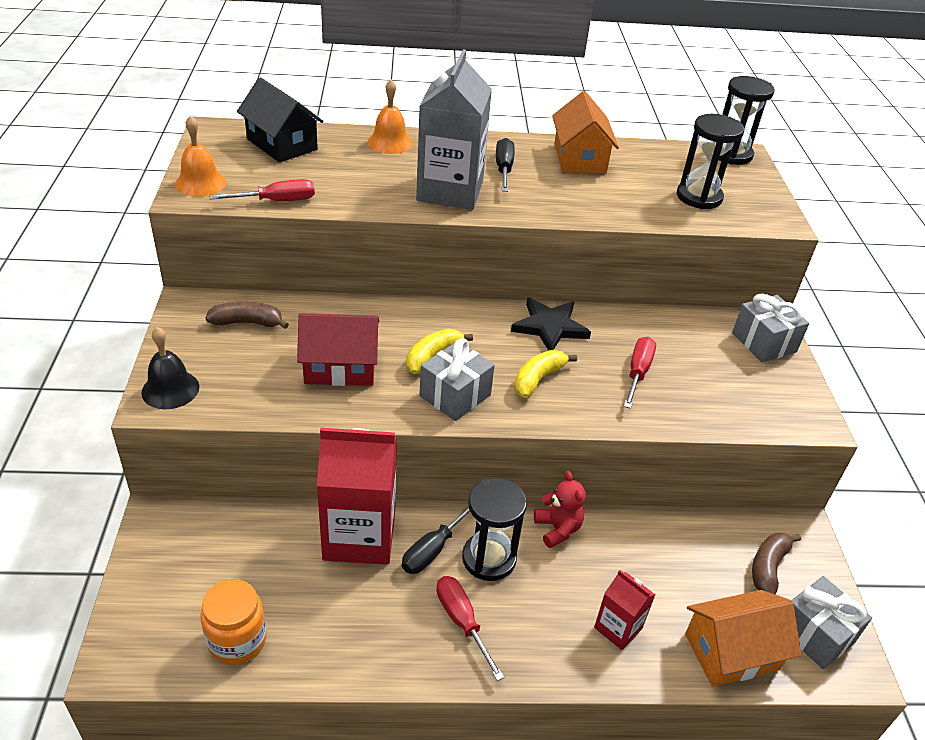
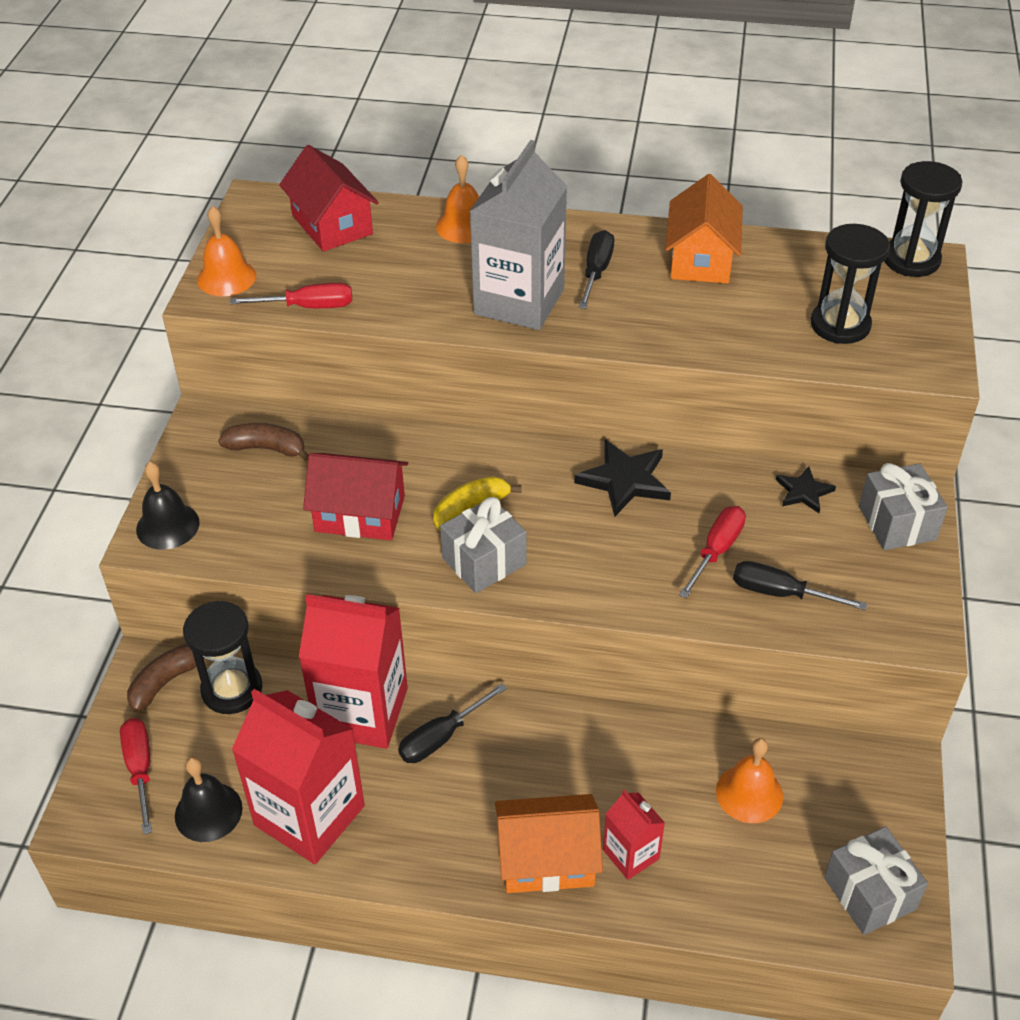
camera: 15 degrees right, 5 degrees up
orange jar [200,579,267,665] -> black bell [175,757,243,842]
black house [237,77,323,163] -> red house [279,145,379,252]
red screwdriver [436,576,504,681] -> red screwdriver moved to [120,718,152,834]
black hourglass [462,477,527,581] -> black hourglass moved to [183,601,263,714]
yellow banana [514,350,577,398] -> none
red teddy bear [534,471,586,548] -> none
orange house [685,590,801,687] -> orange house moved to [495,794,603,893]
brown banana [752,533,801,595] -> brown banana moved to [127,645,204,712]
none -> red carton [232,689,365,864]
none -> orange bell [716,738,783,823]
none -> black screwdriver [733,561,867,610]
none -> black star [776,466,836,513]

